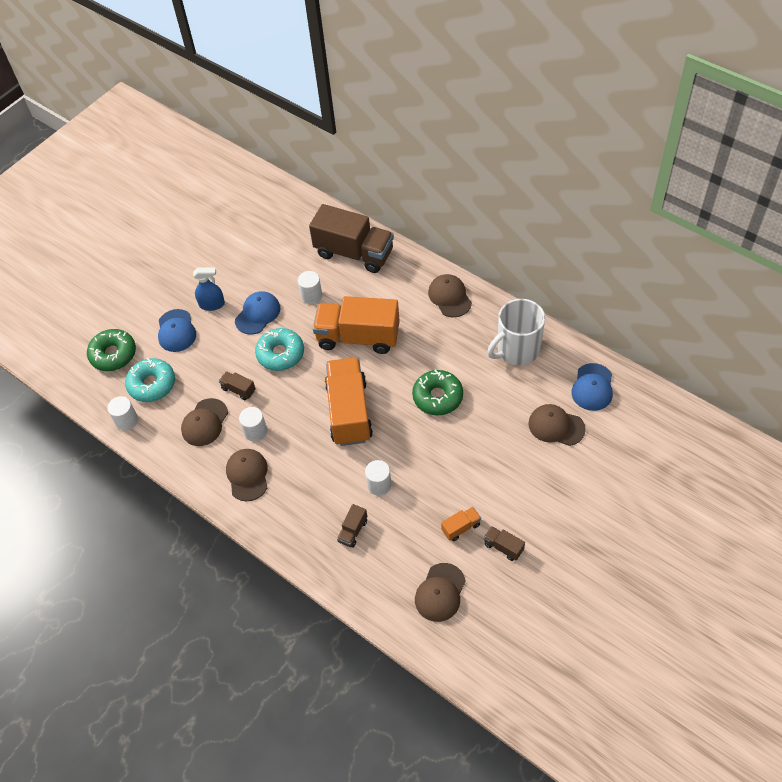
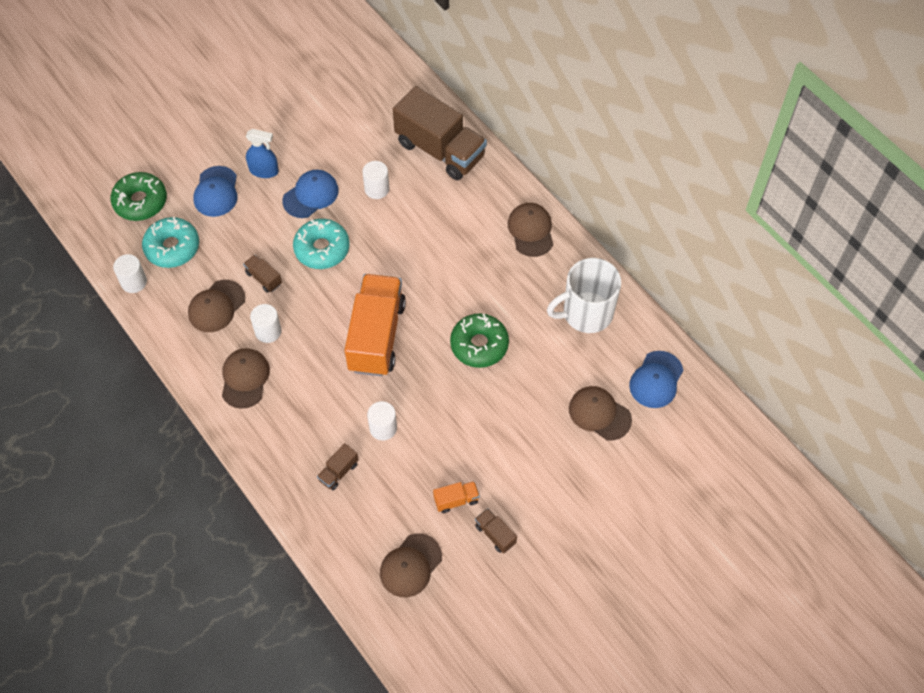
camera: 10 degrees right, 5 degrees up
orange truck [313,296,400,354] -> none

